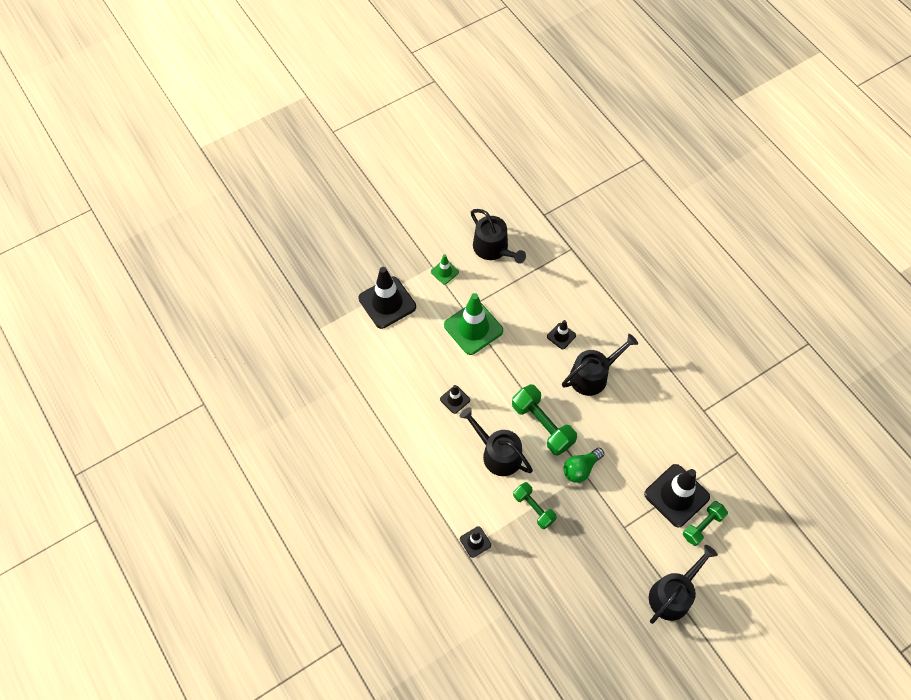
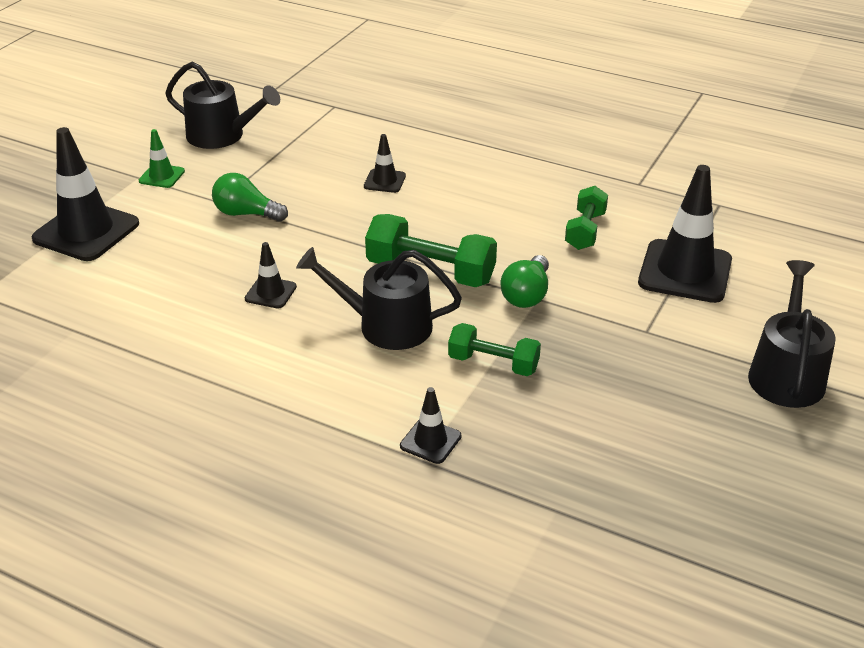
camera: 30 degrees left, 25 degrees down
green traffic cone [444,293,503,355] -> green light bulb [212,173,288,222]
black watering can [562,334,638,396] -> none
green dumbbell [683,501,728,546] -> green dumbbell moved to [565,186,608,250]

